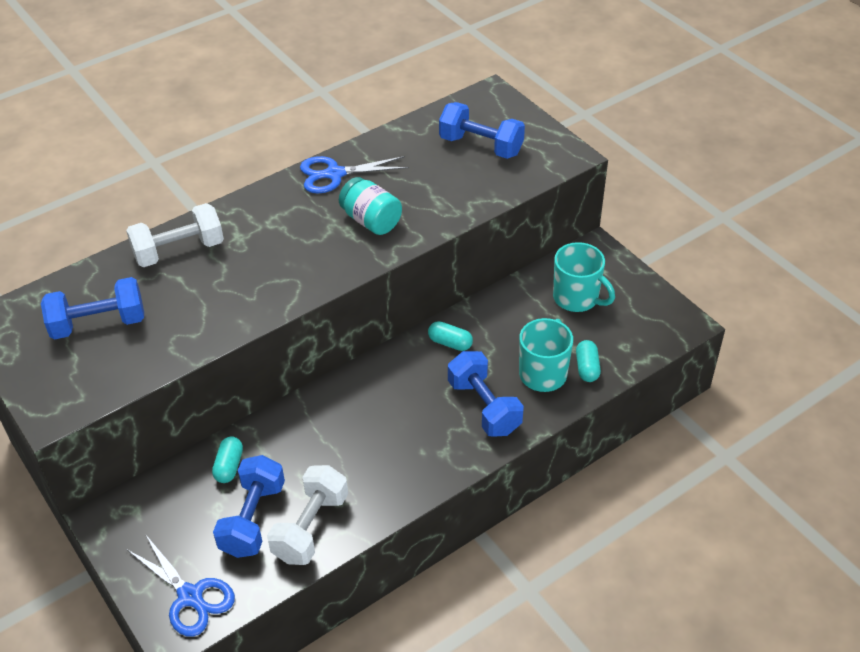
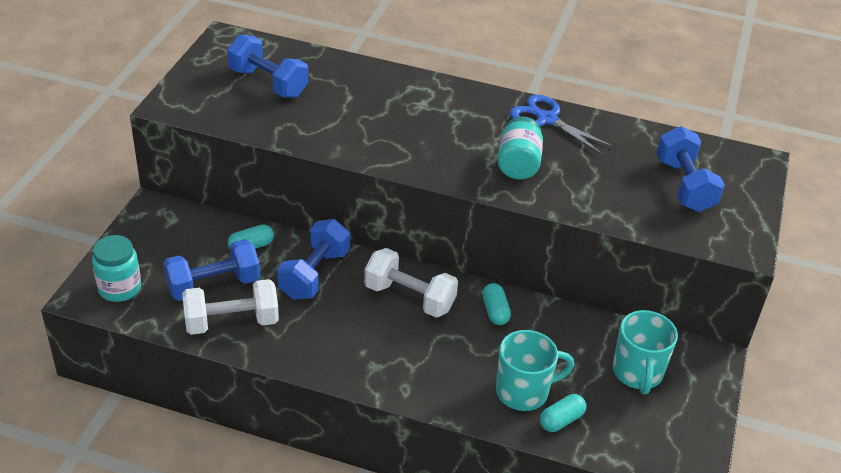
camera: 50 degrees right, 5 degrees down
white dumbbell [126,203,224,267] -> white dumbbell moved to [364,248,458,318]
blue scissors [126,534,235,637] -> turquoise jar [92,235,141,302]
blue dumbbell [448,351,524,437] -> blue dumbbell moved to [277,219,350,300]

